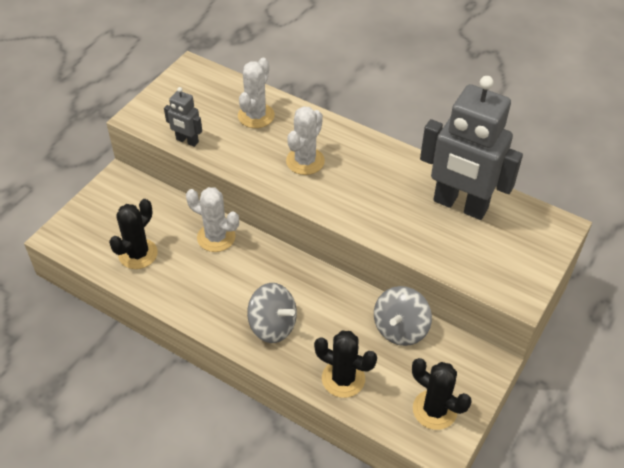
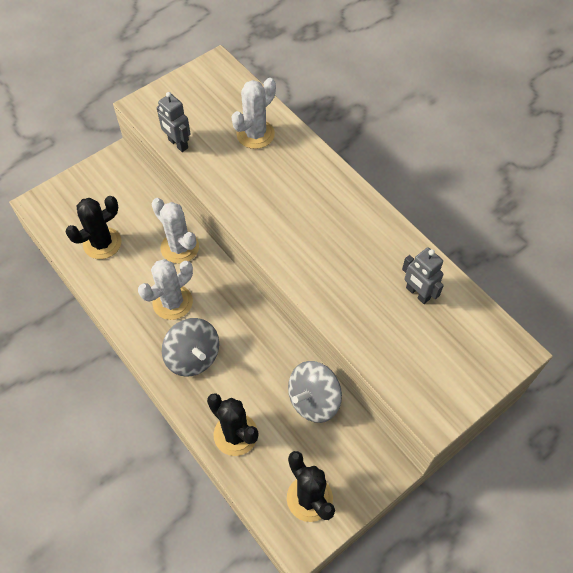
camera: 20 degrees right, 10 degrees up
white cactus [286,106,325,175] -> white cactus moved to [138,259,193,320]
grey robot [420,76,523,220] -> grey robot [402,247,444,304], size x0.45

